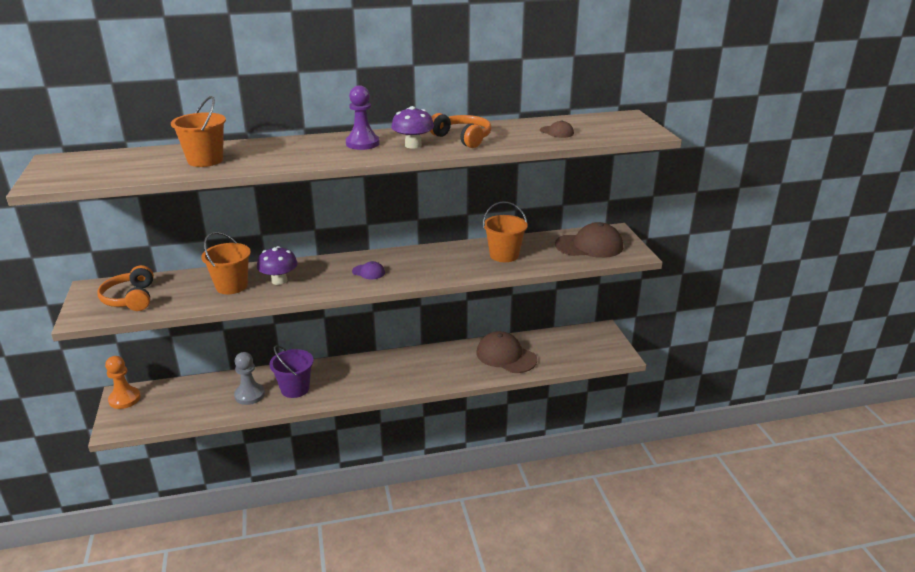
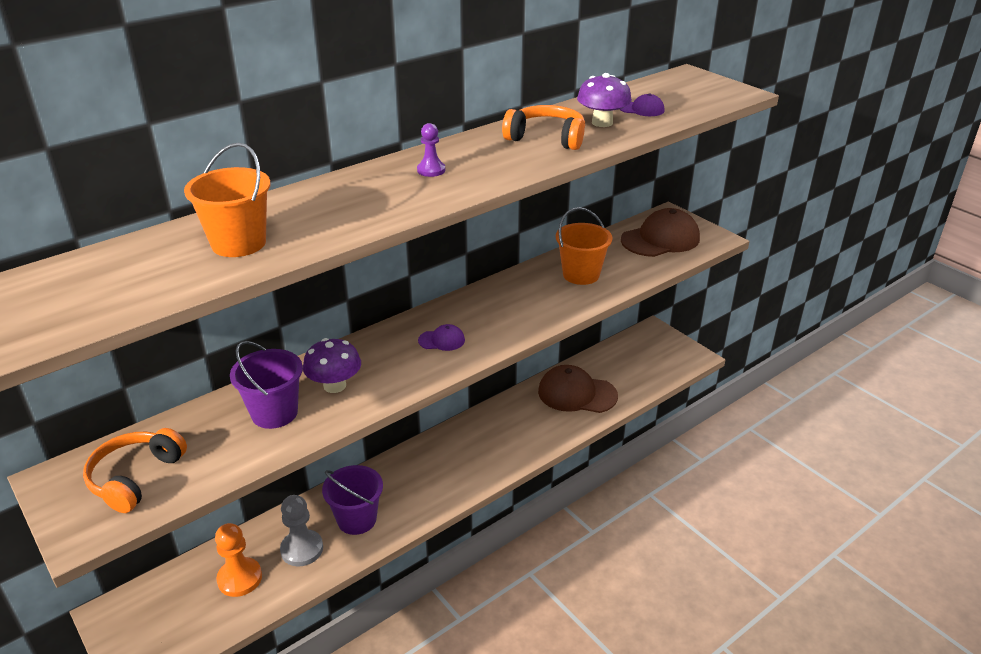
camera: 25 degrees left, 5 degrees up
orange headphones [98,265,154,311] -> orange headphones turned 60 degrees clockwise [83,428,187,513]
orange pawn [105,356,141,409] -> orange pawn moved to [215,523,262,597]
orange bucket [201,232,251,294] -> purple bucket [230,341,303,429]
purple pawn [346,85,380,150] -> purple pawn [417,123,445,177], size x0.59
purple mushroom [391,106,434,149] -> purple mushroom moved to [577,73,632,127]
brown cap [540,120,574,138] -> purple cap [620,94,664,116]

